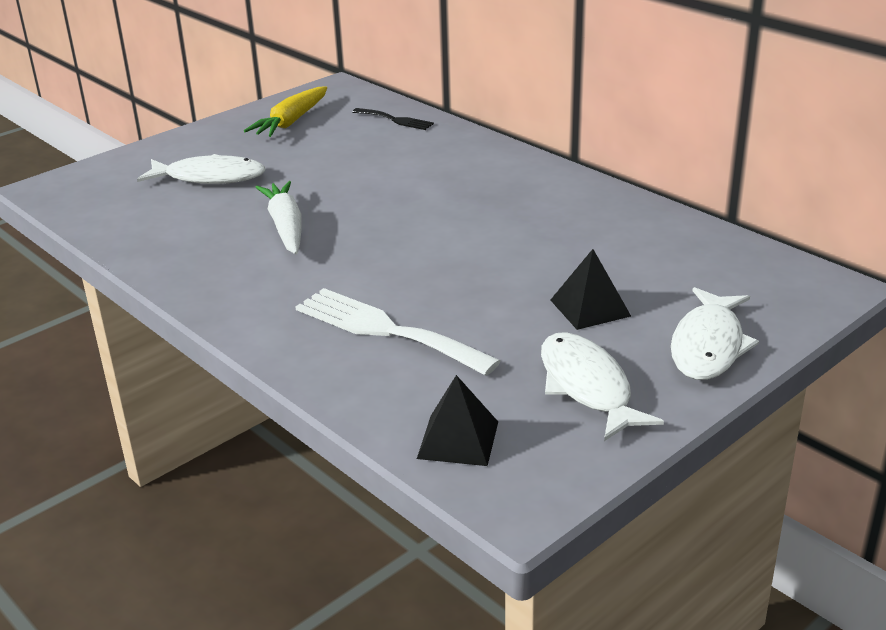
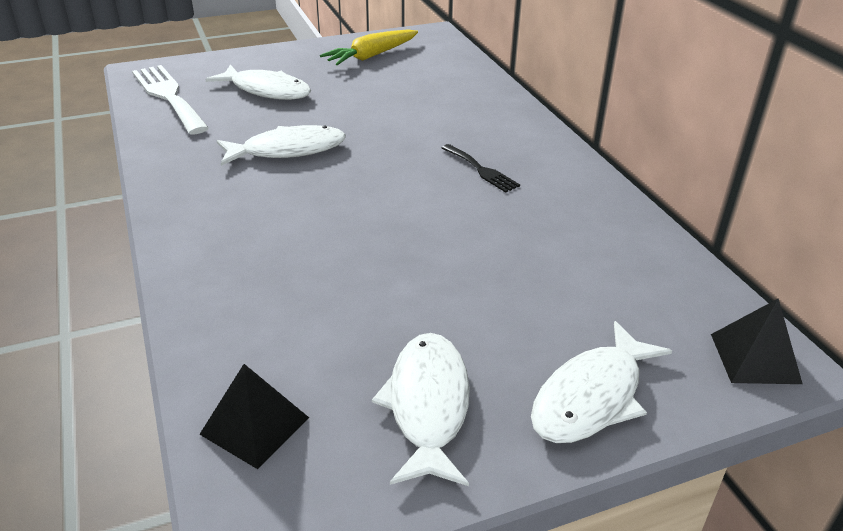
camera: 20 degrees right, 5 degrees up
white carrot [255,181,302,254] -> white fish [217,125,346,166]
white fork [295,288,501,376] -> white fork moved to [132,65,209,134]
black fork [352,108,434,130] -> black fork moved to [442,144,520,193]
black pyramid [551,249,631,330] -> black pyramid moved to [711,299,802,384]

